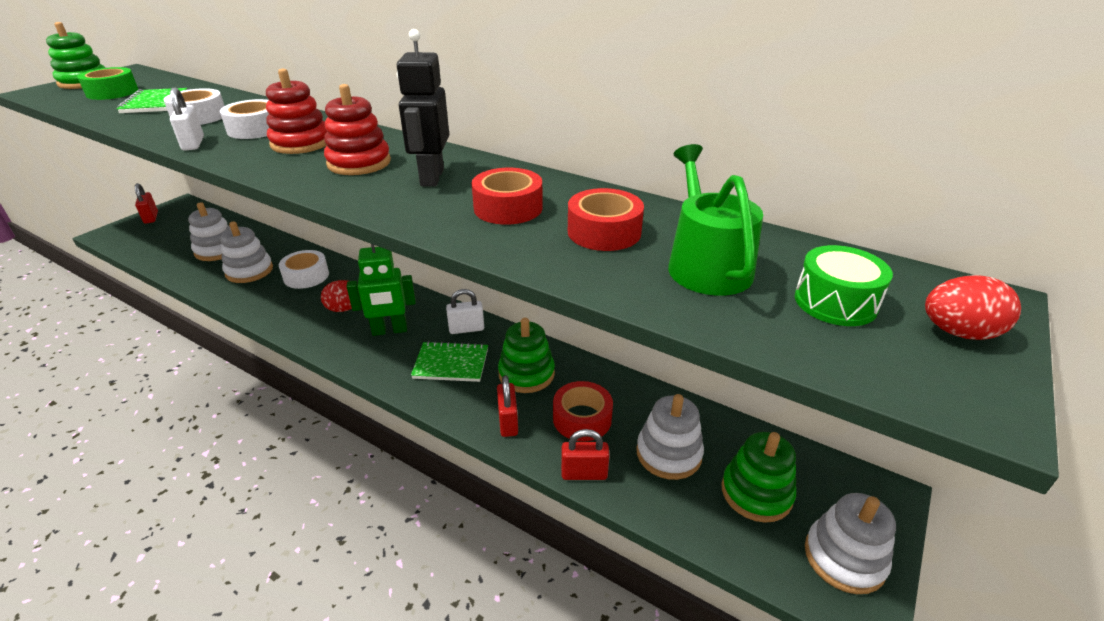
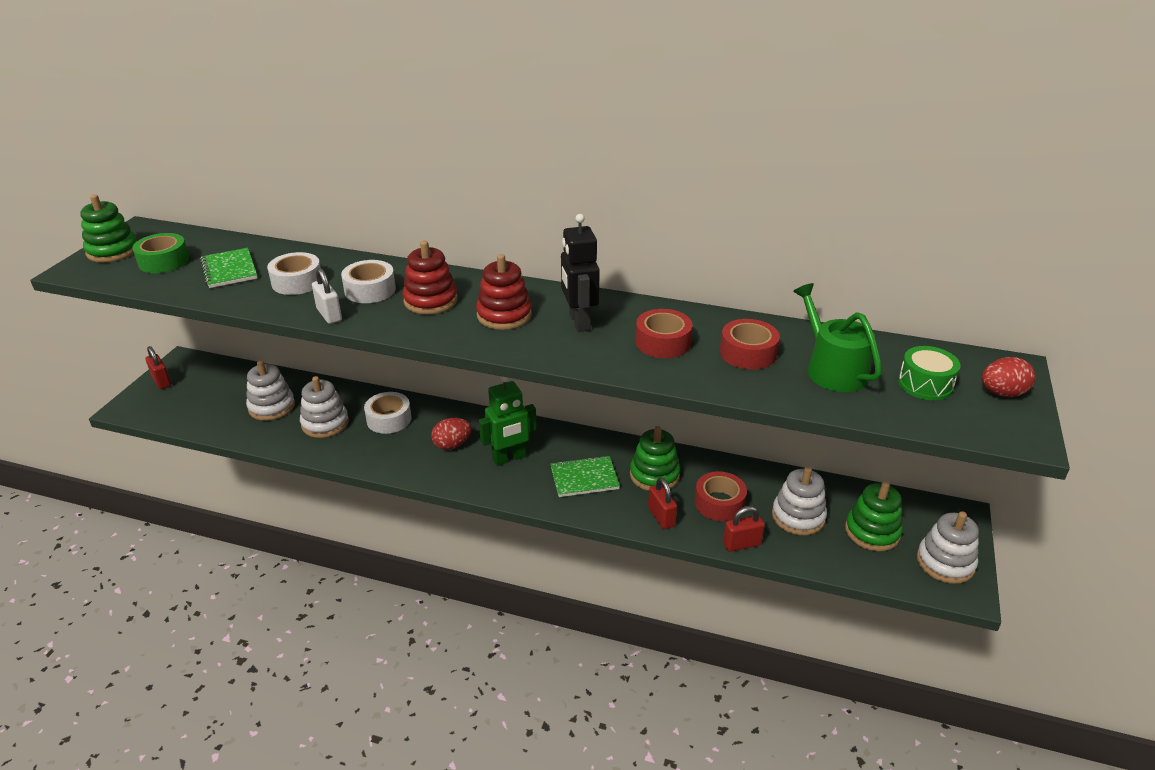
camera: 15 degrees left, 0 degrees up
white padlock [446,289,484,334] -> none

